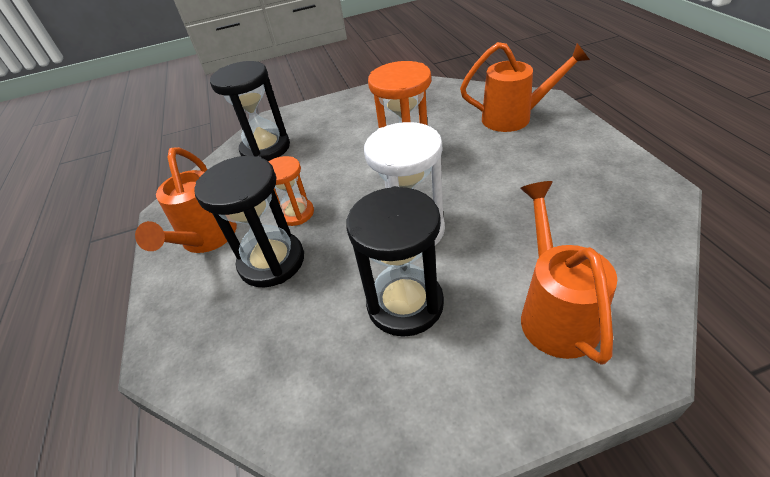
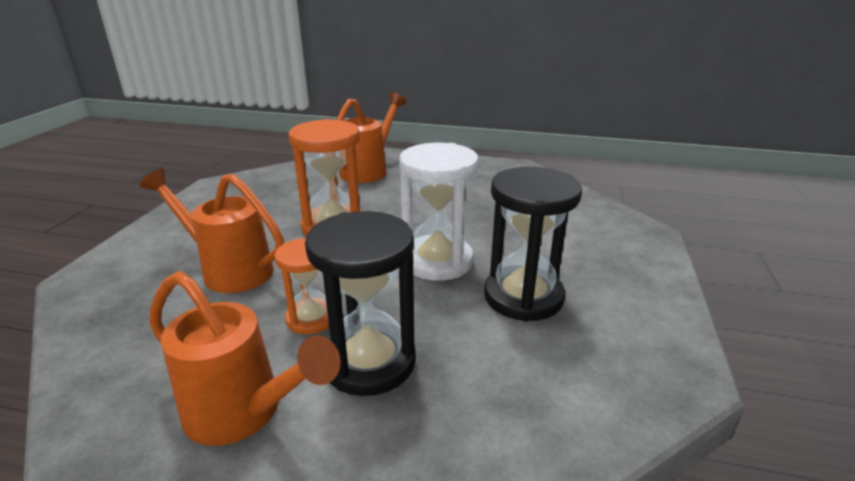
camera: 65 degrees left, 15 degrees down
black hourglass [210,61,290,161] -> none
orange watering can [520,181,617,365] -> orange watering can moved to [140,168,284,293]

